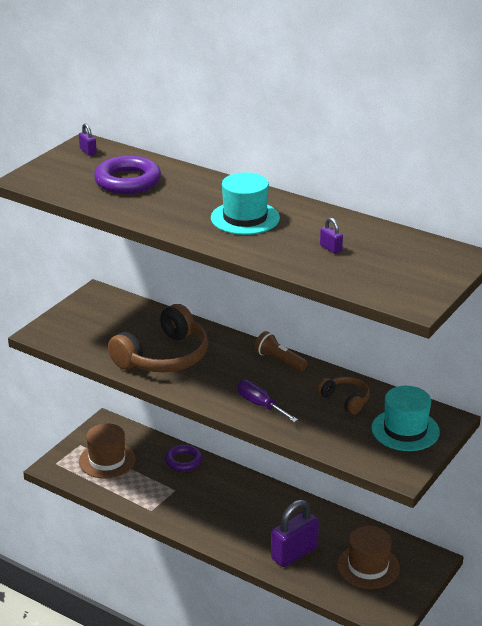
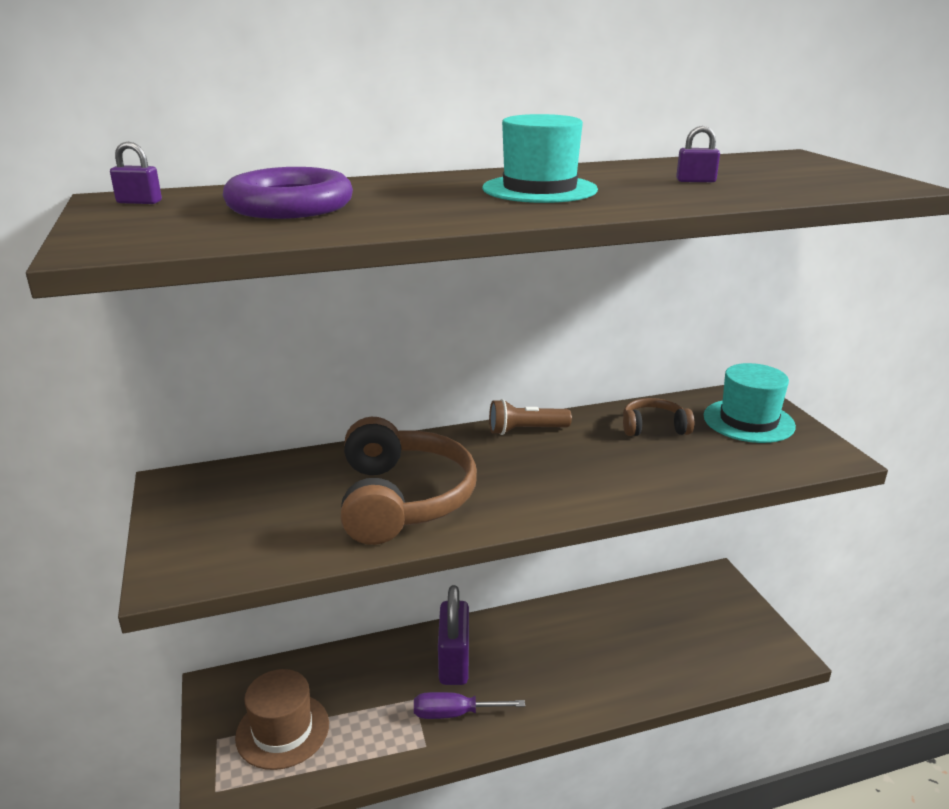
camera: 50 degrees left, 5 degrees down
purple ring [165,444,203,472] -> none
purple screwdriver [237,380,298,422] -> purple screwdriver moved to [414,692,525,719]
purple padlock [271,499,319,567] -> purple padlock moved to [438,585,469,685]
brown hat [337,526,400,589] -> none

